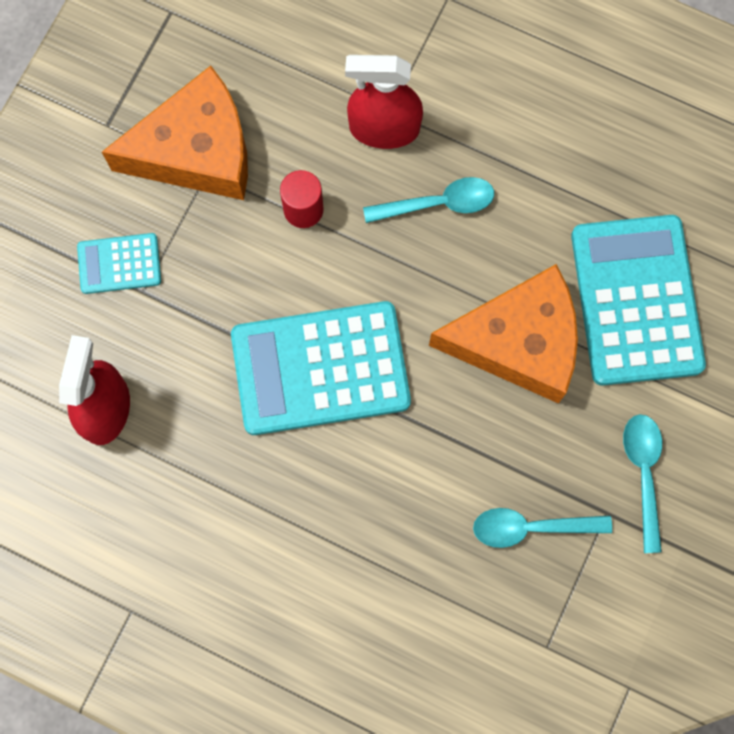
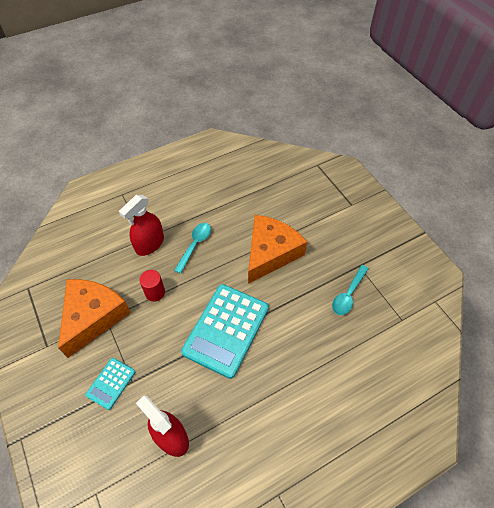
camera: 55 degrees left, 20 degrees down
turquoise calculator [571,215,706,385] -> none
turquoise spoon [623,414,662,553] -> none

